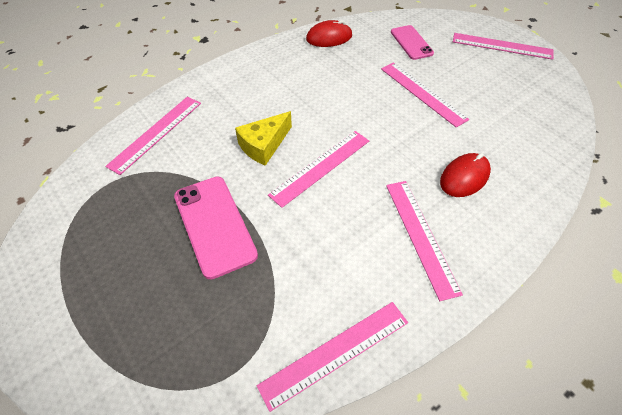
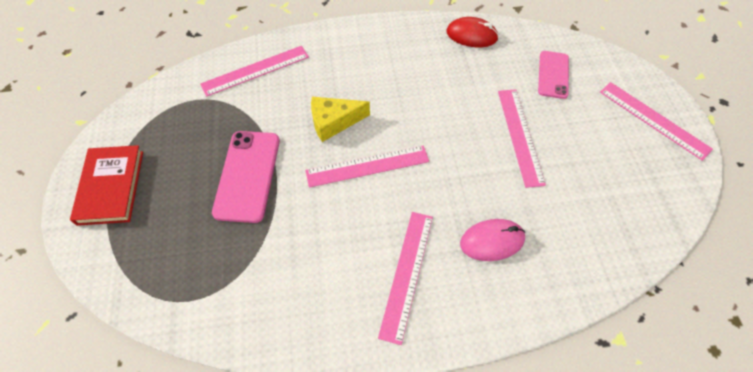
camera: 30 degrees right, 5 degrees up
pink ruler [257,302,408,412] -> none
red mouse [440,153,491,197] -> pink mouse [460,219,525,261]
none -> red book [70,145,143,226]

